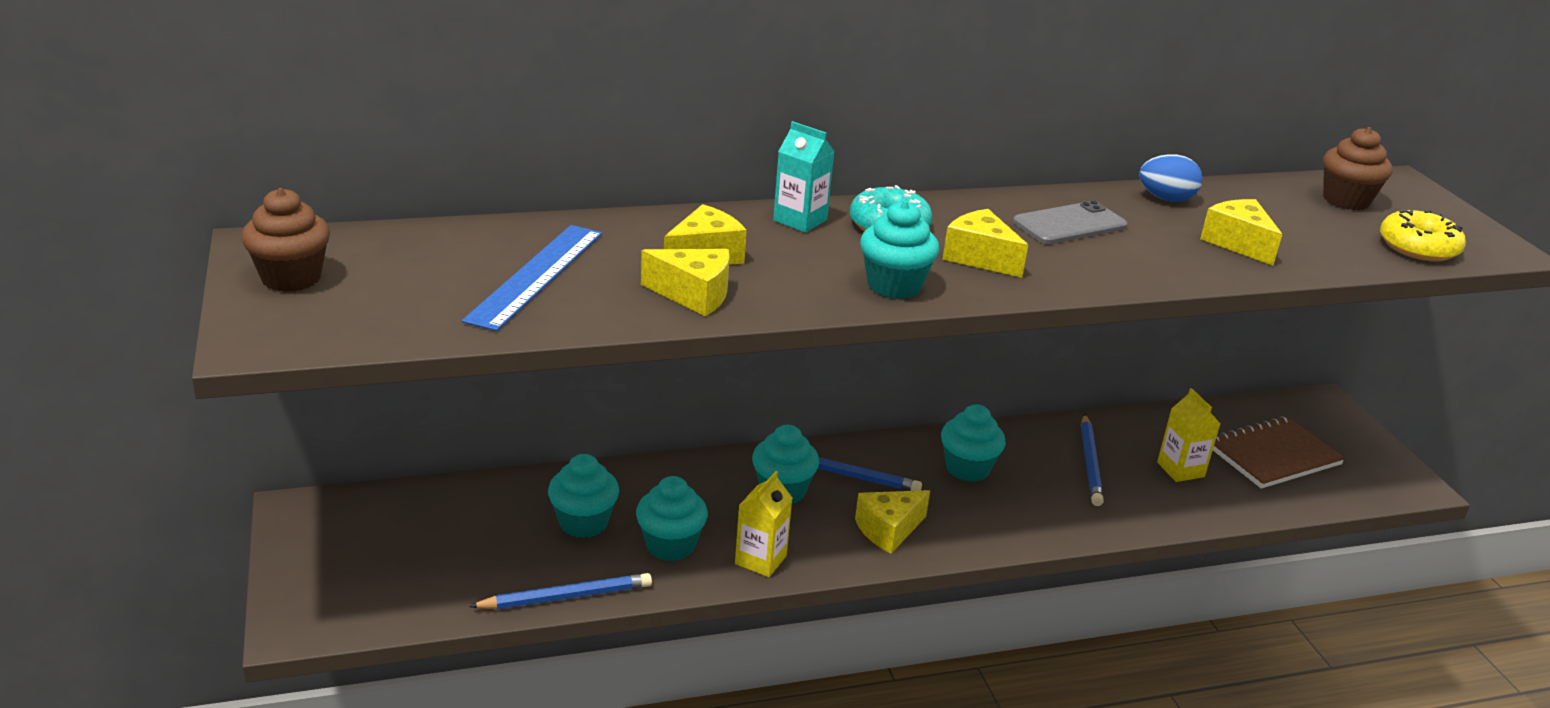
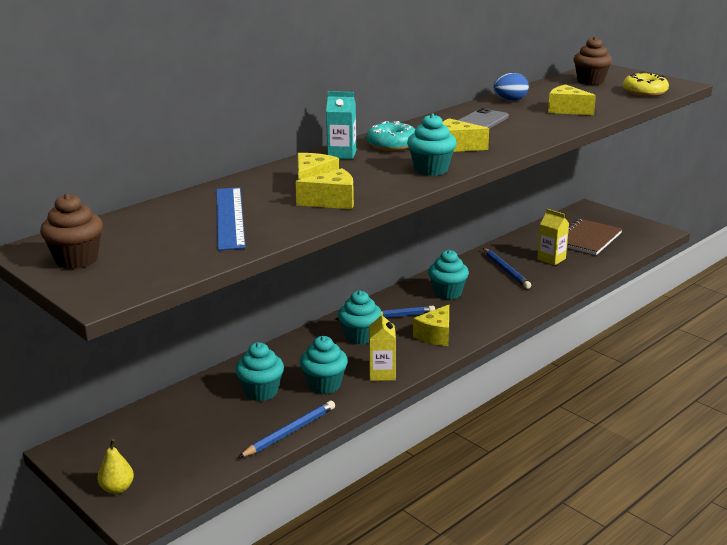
camera: 25 degrees left, 5 degrees down
none -> yellow pear [97,439,134,494]

